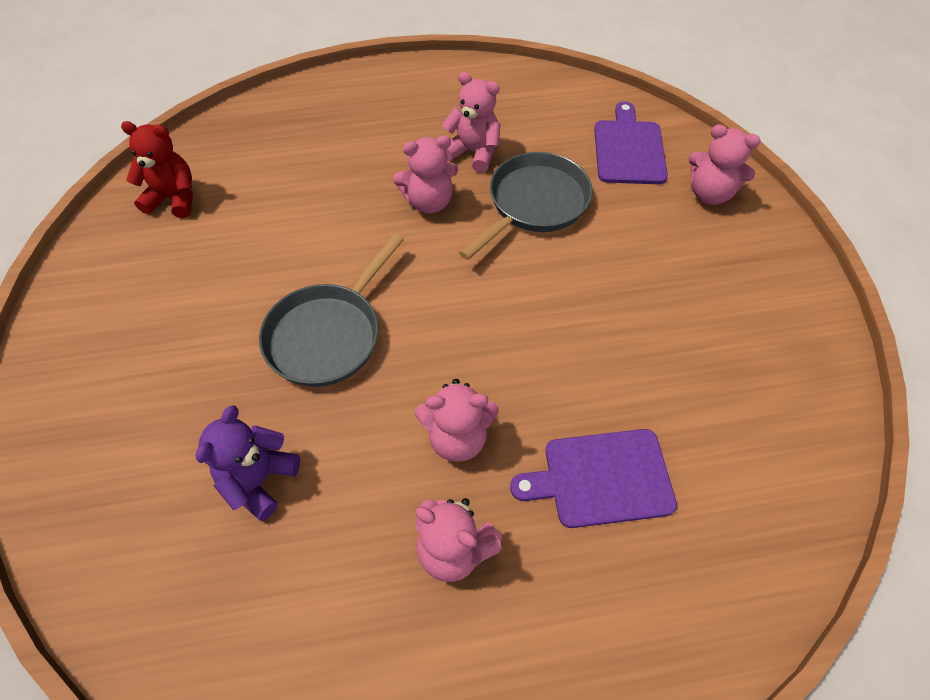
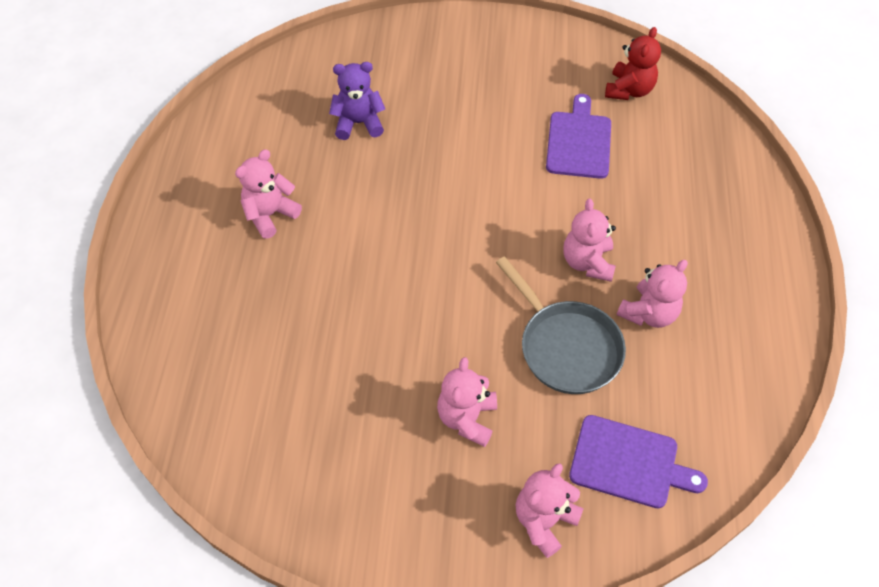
camera: 105 degrees right, 0 degrees up
purple teddy bear [196,405,300,521] -> purple teddy bear turned 45 degrees counterclockwise [329,62,385,140]
grey pan [259,234,404,387] -> none
pink teddy bear [415,379,499,462] -> pink teddy bear moved to [437,357,497,447]
purple cutting board [510,429,677,528] -> purple cutting board moved to [546,94,611,179]

